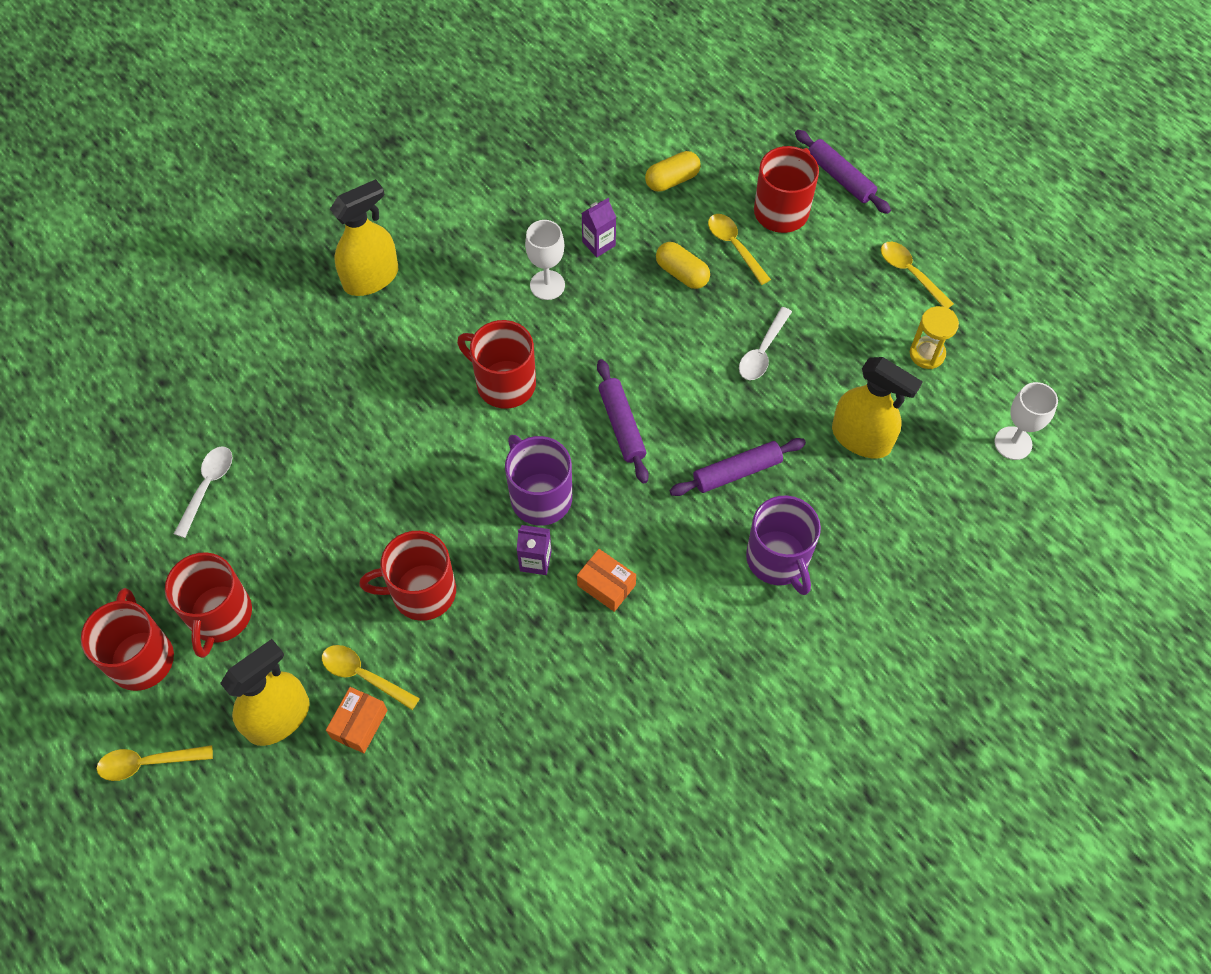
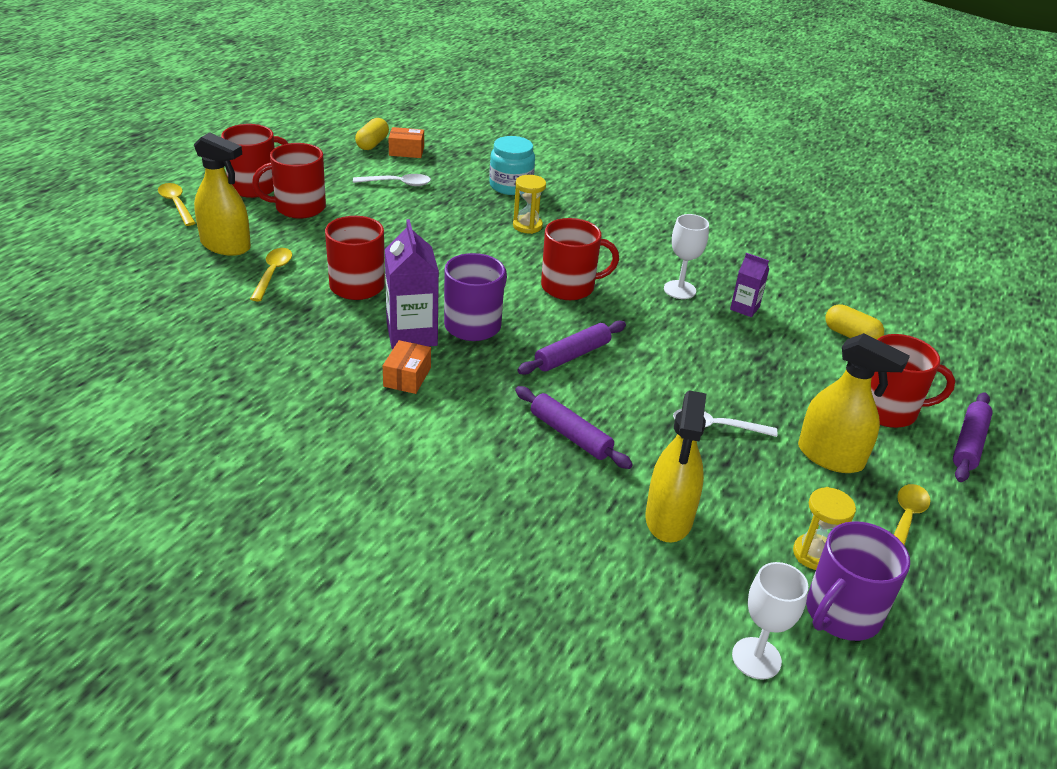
camera: 65 degrees right, 25 degrees down
orange box [326,687,387,753] -> orange box moved to [389,127,424,158]
yellow spray bottle [330,179,398,296] -> yellow spray bottle moved to [798,333,910,473]
red mug [457,320,536,409] -> red mug turned 75 degrees clockwise [541,218,619,300]
purple carton [517,525,552,575] -> purple carton [385,219,439,349], size x1.82
yellow capsule [656,242,710,289] -> yellow capsule moved to [355,118,389,150]
yellow spoon [708,214,771,285] -> none
purple mug [746,496,821,595] -> purple mug moved to [806,521,910,641]
none -> turquoise jar [489,136,535,195]
none -> yellow hourglass [513,175,546,234]

